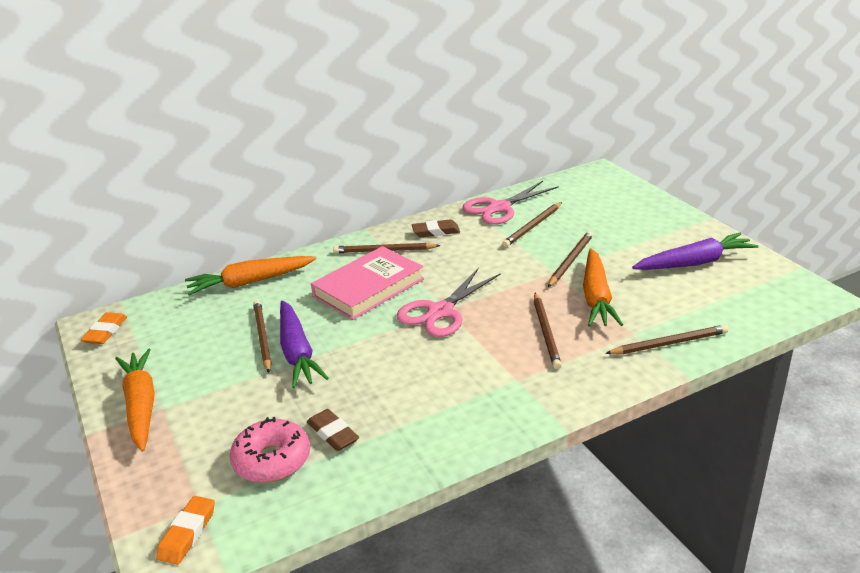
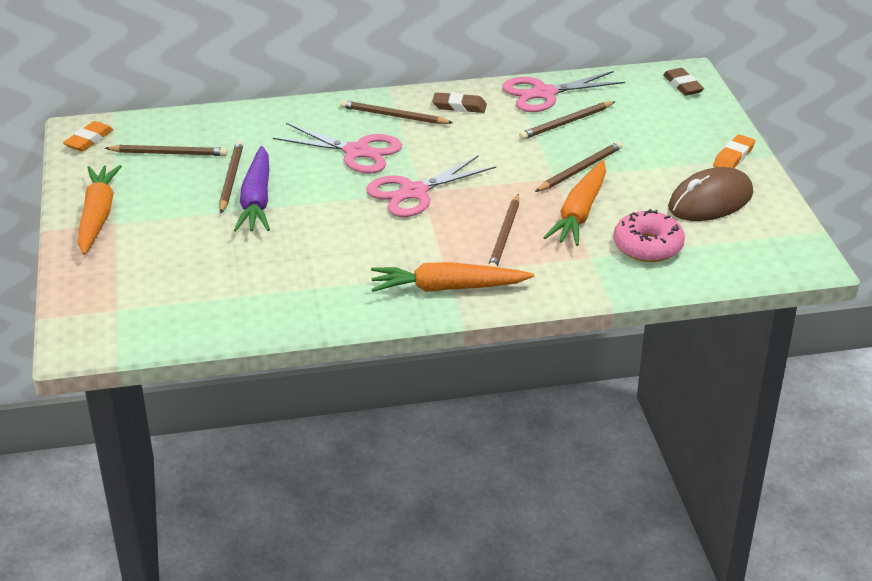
camera: 15 degrees right, 5 degrees up
orange eraser [156,496,215,565] -> orange eraser moved to [713,134,755,168]
orange carrot [185,256,317,295] -> orange carrot moved to [371,262,535,292]
pink donut [230,417,310,483] -> pink donut moved to [613,209,685,262]
brown eraser [307,409,359,451] -> brown eraser moved to [663,68,704,96]
pink book [311,246,424,320] -> pink scissors [273,123,402,174]
brown pencil [605,325,729,354] -> brown pencil moved to [105,145,228,156]
purple carrot [632,233,759,270] -> brown mouse [668,167,753,221]

